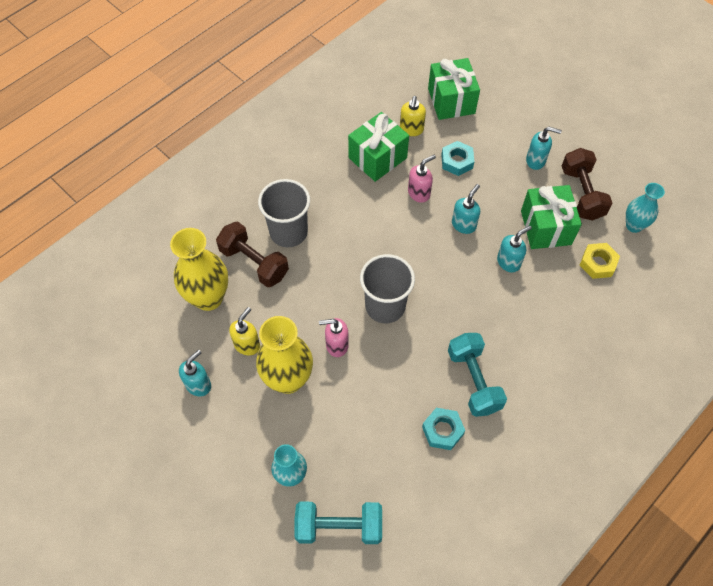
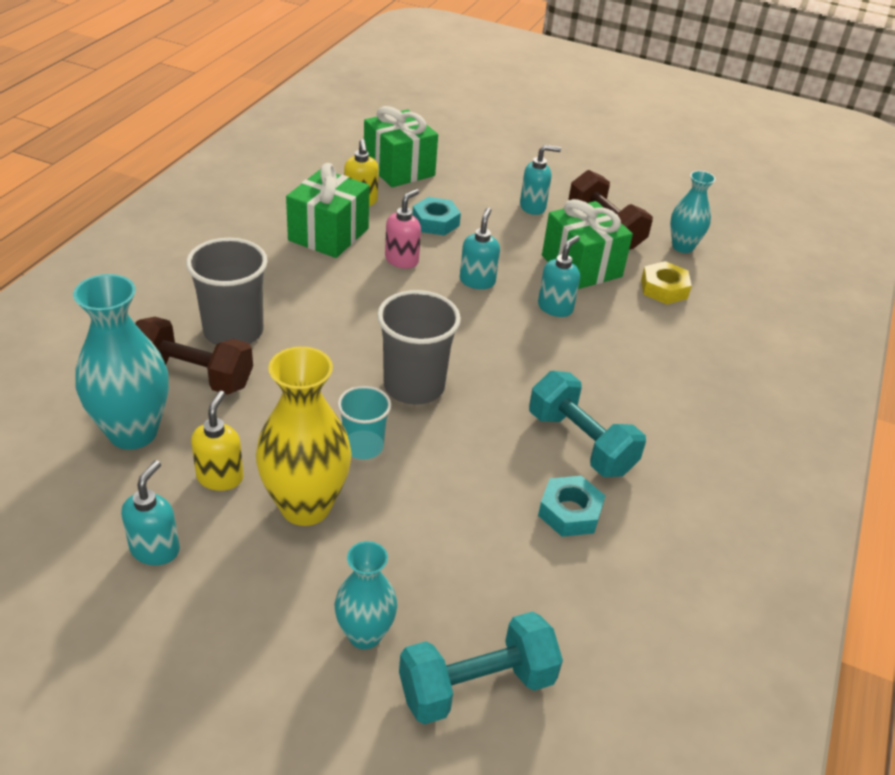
camera: 25 degrees left, 20 degrees down
yellow vase [170,228,228,311] -> turquoise vase [73,274,169,450]
pink soap dispenser [319,318,349,357] -> turquoise cup [337,386,391,460]

